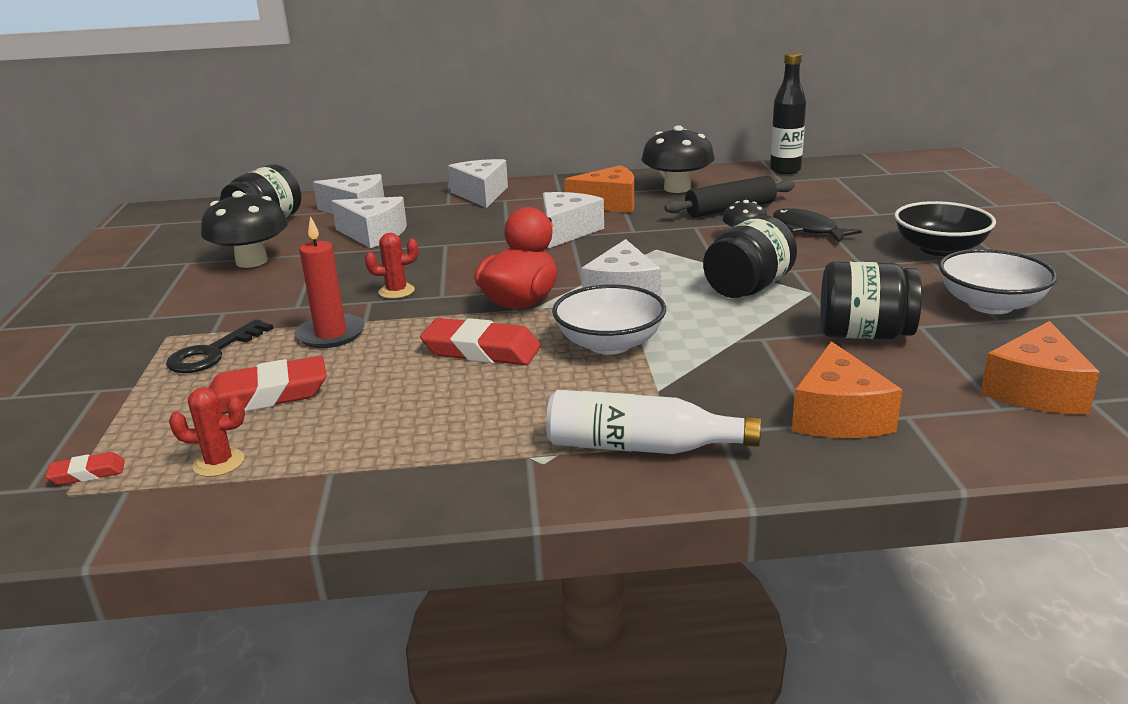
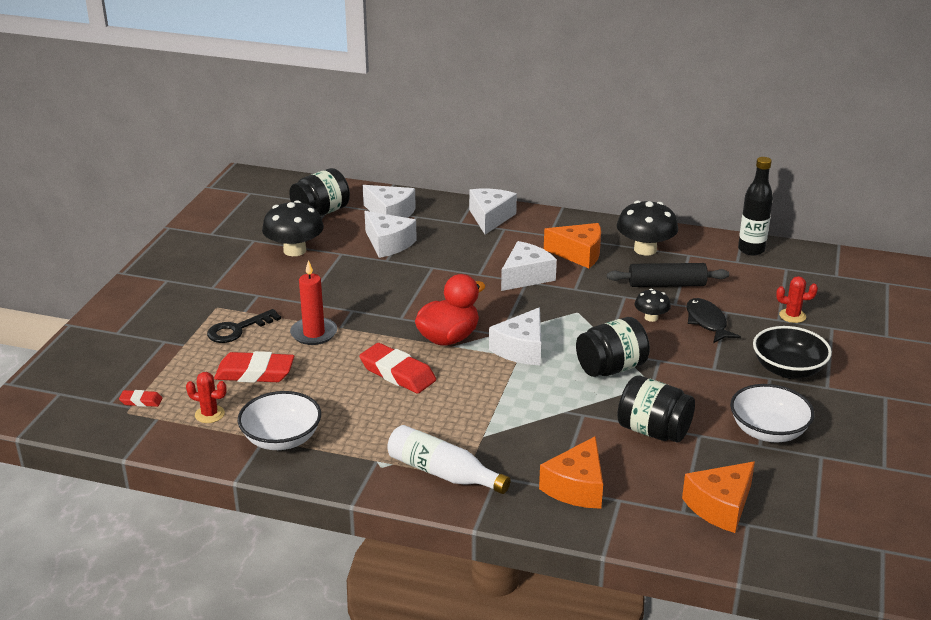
camera: 20 degrees right, 5 degrees up
red cactus [365,233,418,299] -> red cactus moved to [776,276,818,323]
white bowl [552,284,666,354] -> white bowl moved to [238,391,321,450]

